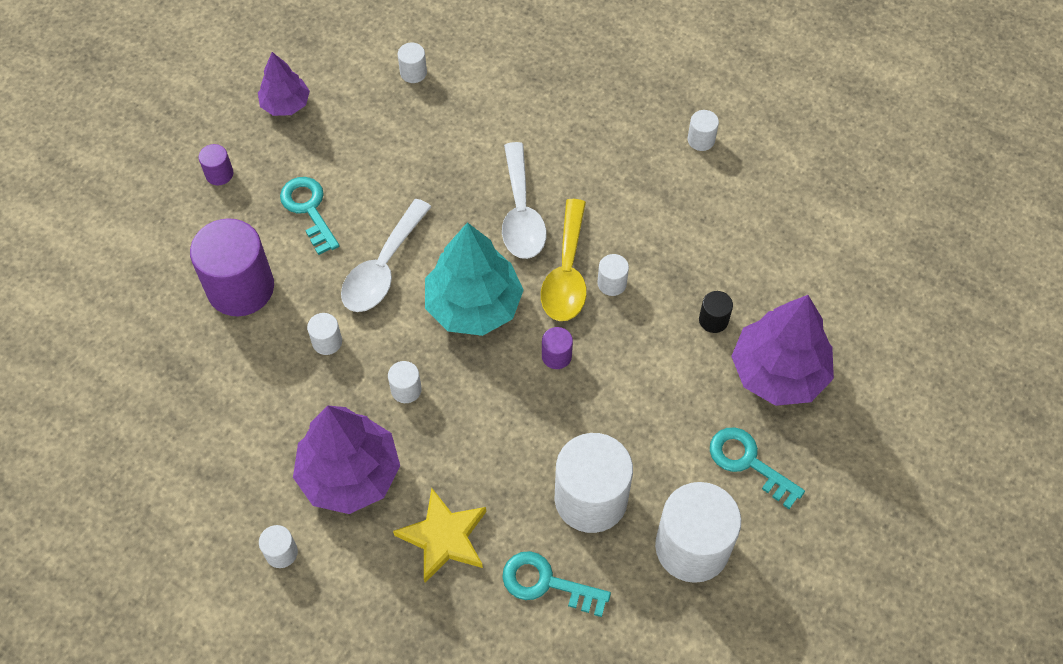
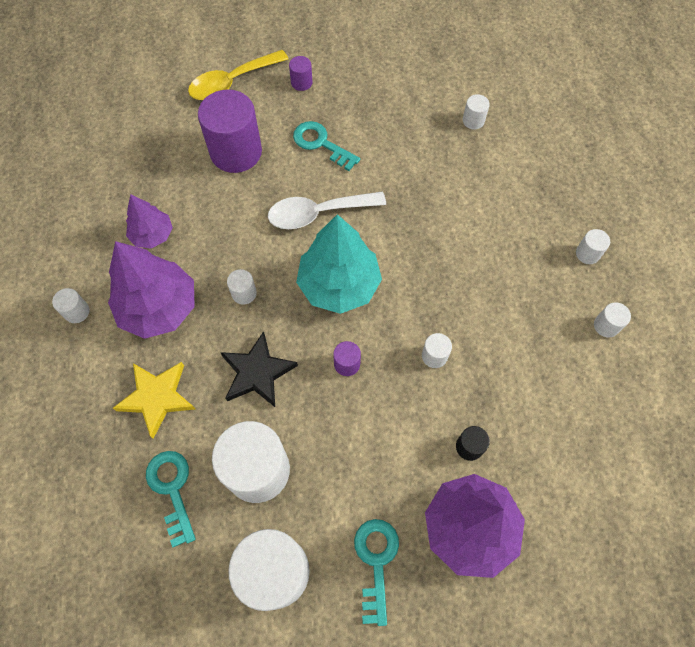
camera: 50 degrees right, 5 degrees up
purple tree [258,52,310,116] -> purple tree moved to [126,194,173,249]
turquoise key [280,177,339,255] -> turquoise key turned 75 degrees counterclockwise [293,121,360,171]
white cylinder [307,313,342,355] -> white cylinder moved to [576,229,610,264]
white spoon [502,142,546,259] -> none
yellow spoon [541,199,587,321] -> yellow spoon moved to [188,50,288,100]
none -> black star [220,331,298,407]

